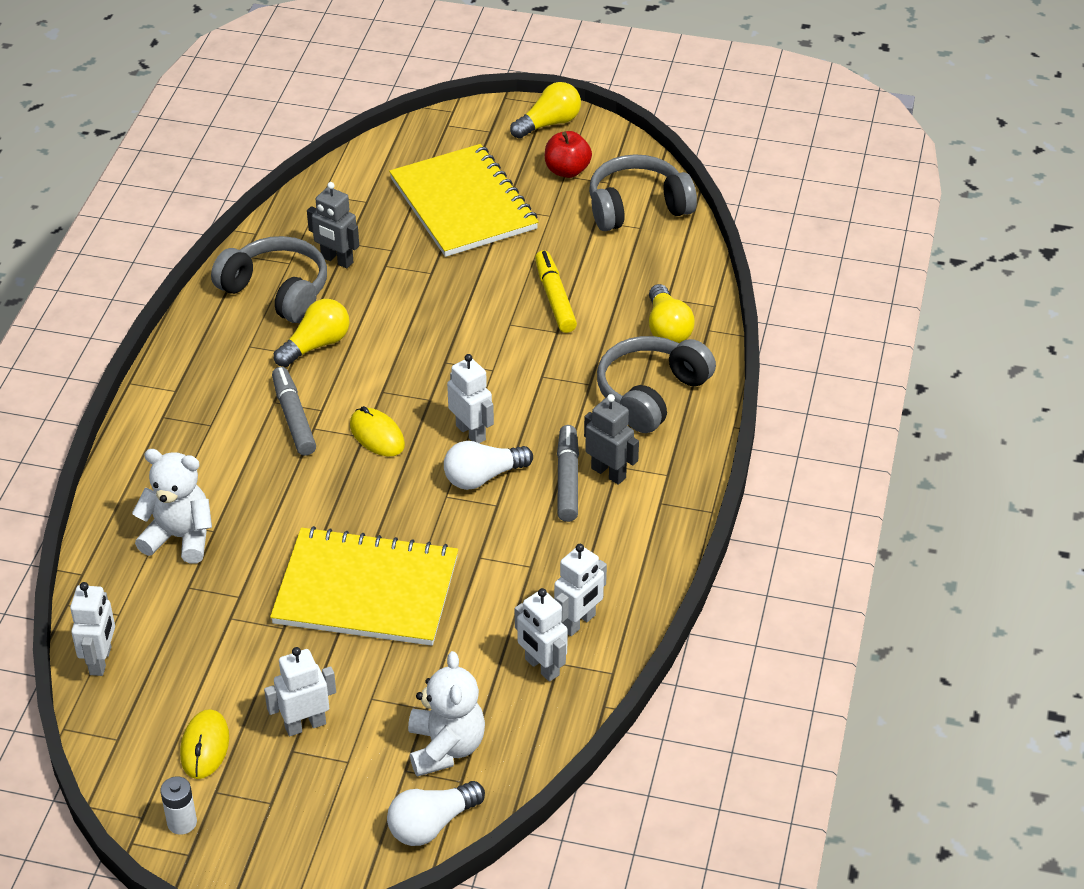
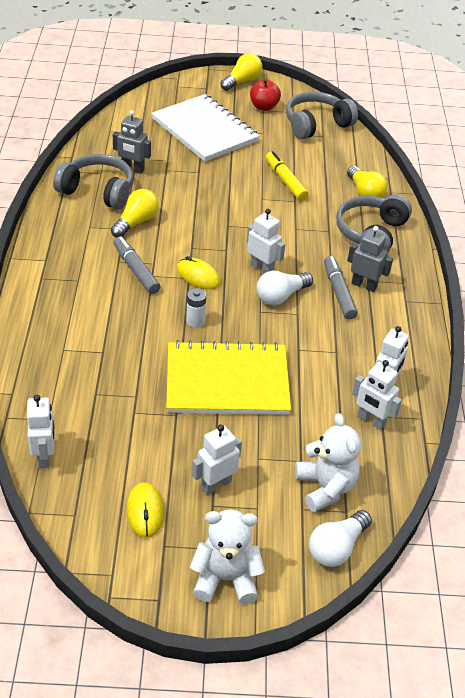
camera: 15 degrees left, 0 degrees up
white teddy bear [132,449,212,564] -> white teddy bear moved to [190,509,265,604]
white battery [160,776,197,835] -> white battery moved to [186,288,206,328]
yellow notebook [389,144,539,257] -> white notebook [151,94,260,162]

